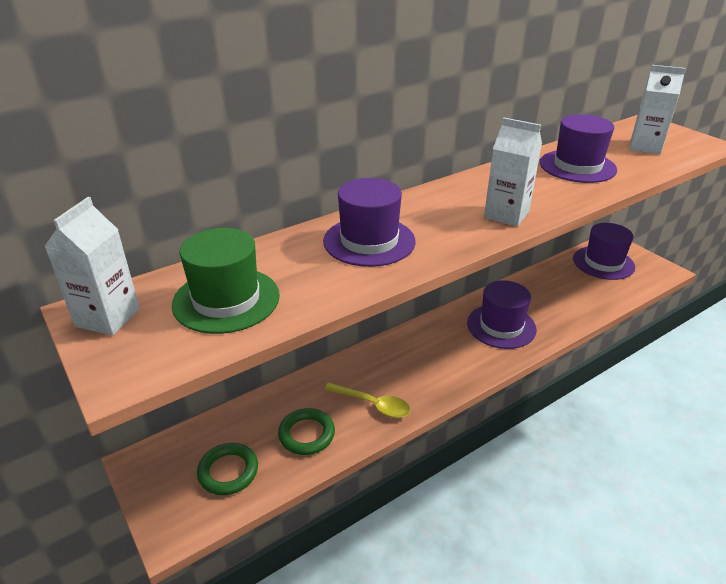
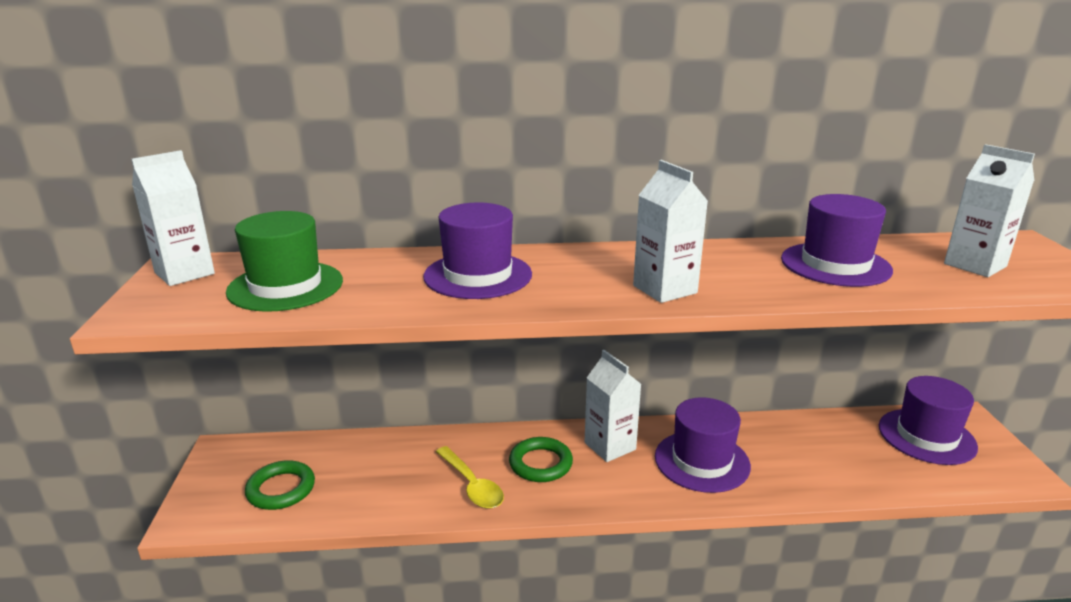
camera: 30 degrees right, 10 degrees down
green ring [278,408,335,455] -> green ring moved to [509,437,573,482]
none -> white carton [585,350,642,462]

